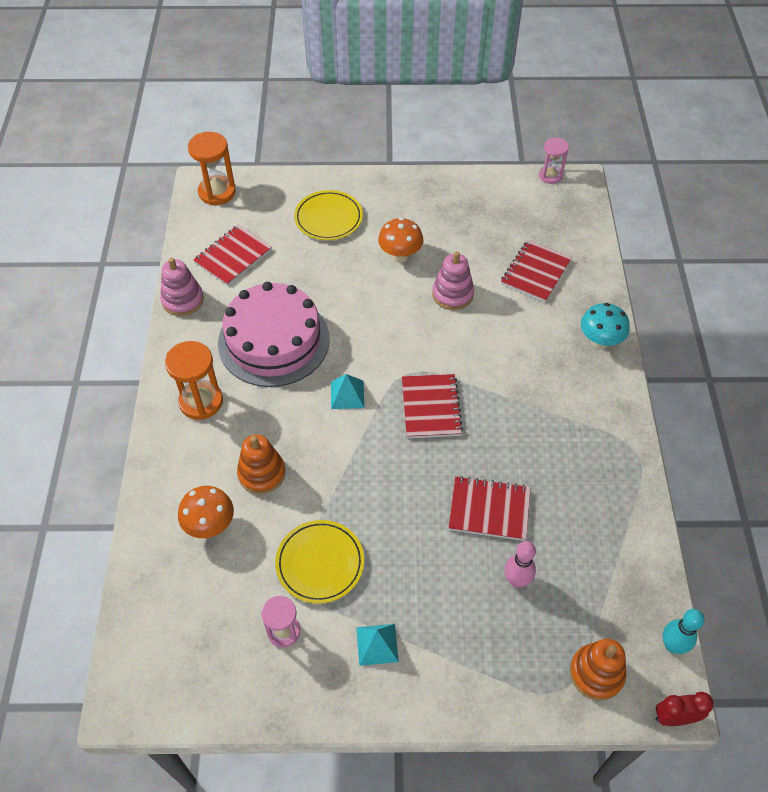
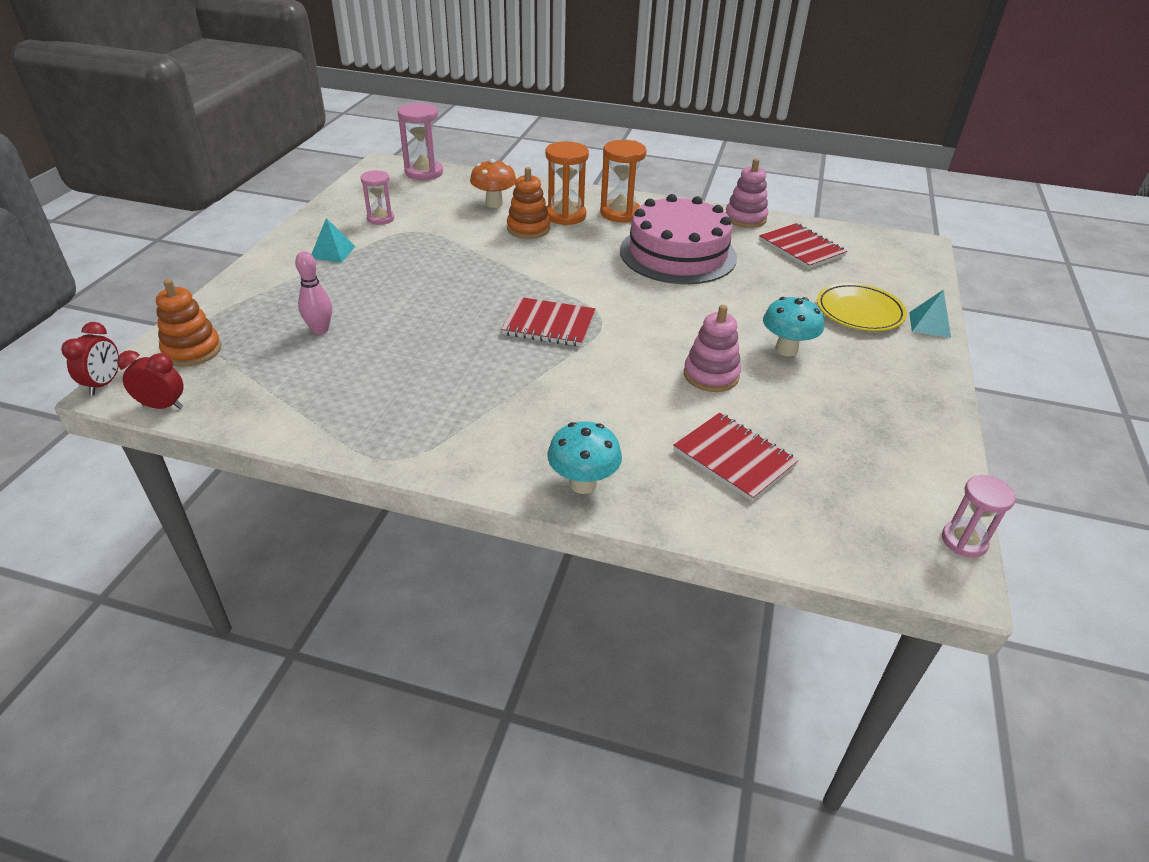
camera: 105 degrees right, 15 degrees down
orange hourglass [188,132,236,205] -> orange hourglass moved to [545,141,589,225]
yellow plate [275,520,364,604] -> none
turquoise pyramid [331,374,364,409] -> turquoise pyramid moved to [909,290,951,338]
orange mushroom [378,218,423,263] -> turquoise mushroom [763,297,824,356]
red notebook [449,476,531,541] -> none
turquoise bowling pin [662,609,705,654] -> red clock [117,350,183,409]
none -> pink hourglass [398,103,443,180]

